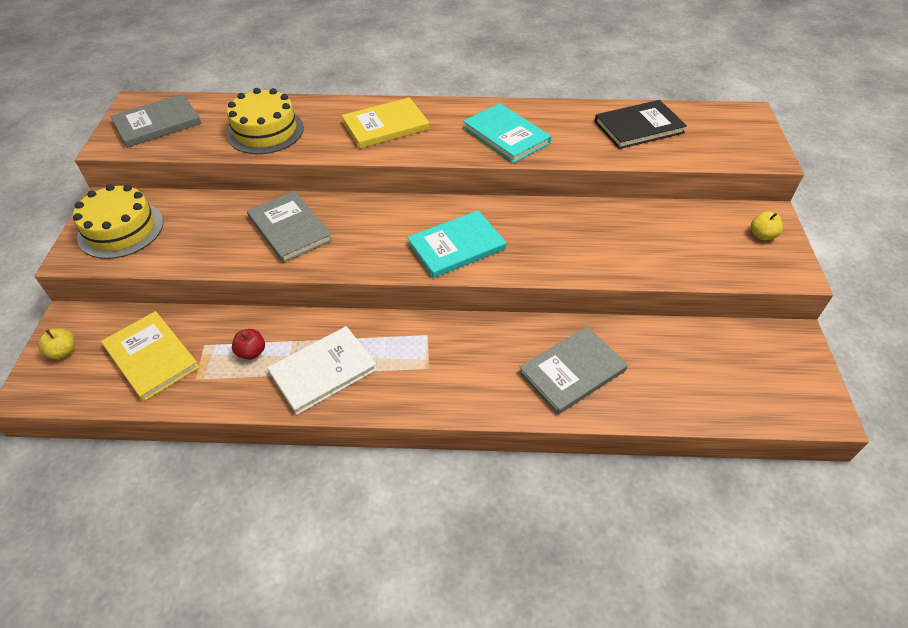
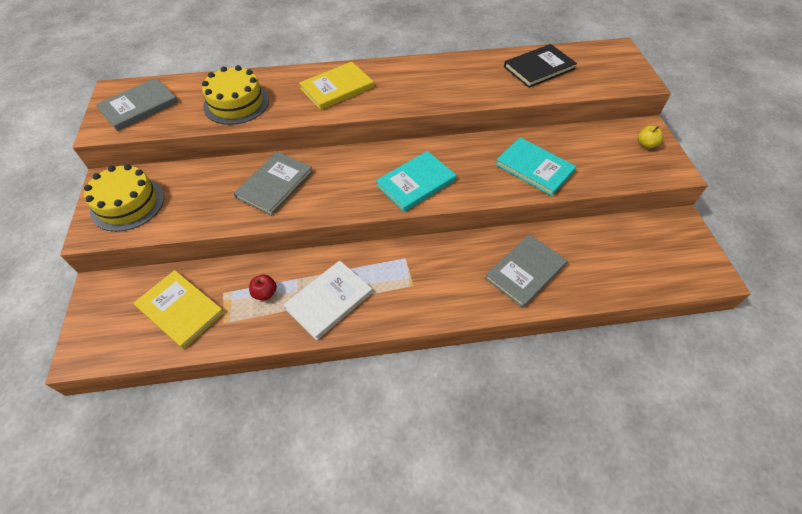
camera: 10 degrees left, 5 degrees up
yellow apple [38,328,75,359] -> none
grey book [247,191,333,263] -> grey book turned 75 degrees clockwise [234,152,313,216]
turquoise book [463,103,551,163] -> turquoise book moved to [495,137,576,196]

